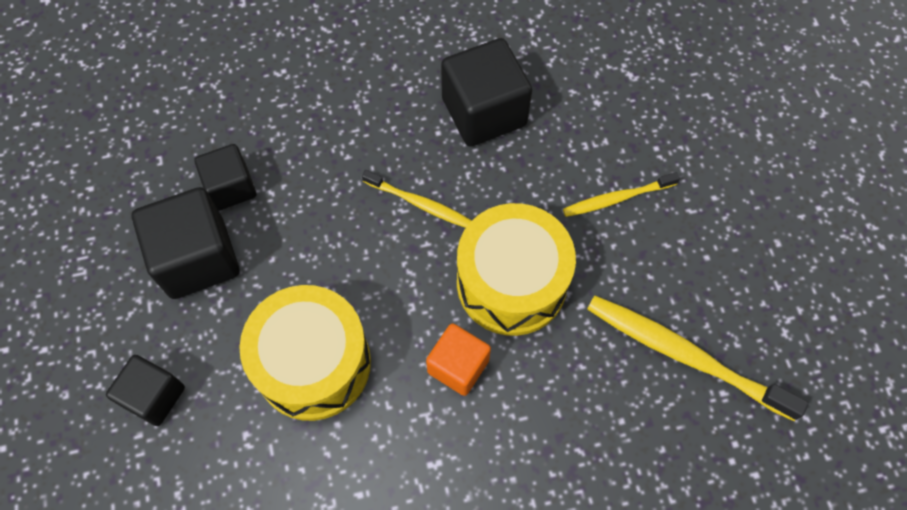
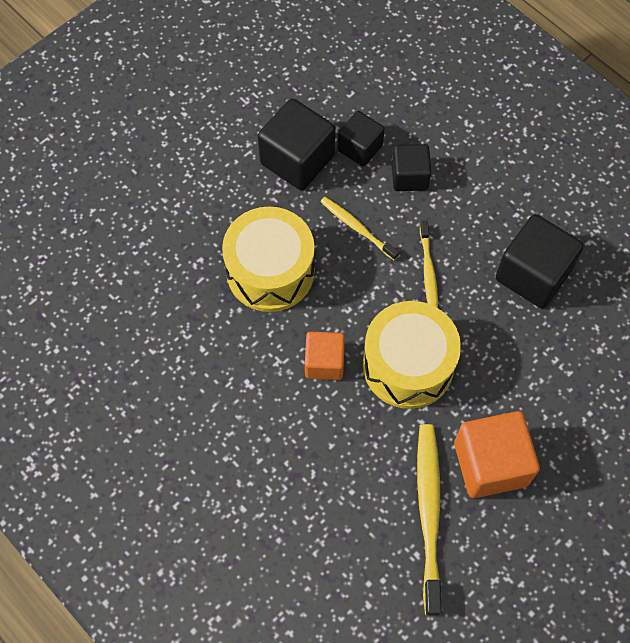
camera: 60 degrees right, 0 degrees up
black cube [106,355,185,426] -> black cube moved to [392,144,431,191]
yellow toothbrush [563,172,680,217] -> yellow toothbrush moved to [320,197,399,260]
none -> orange cube [454,411,540,498]

